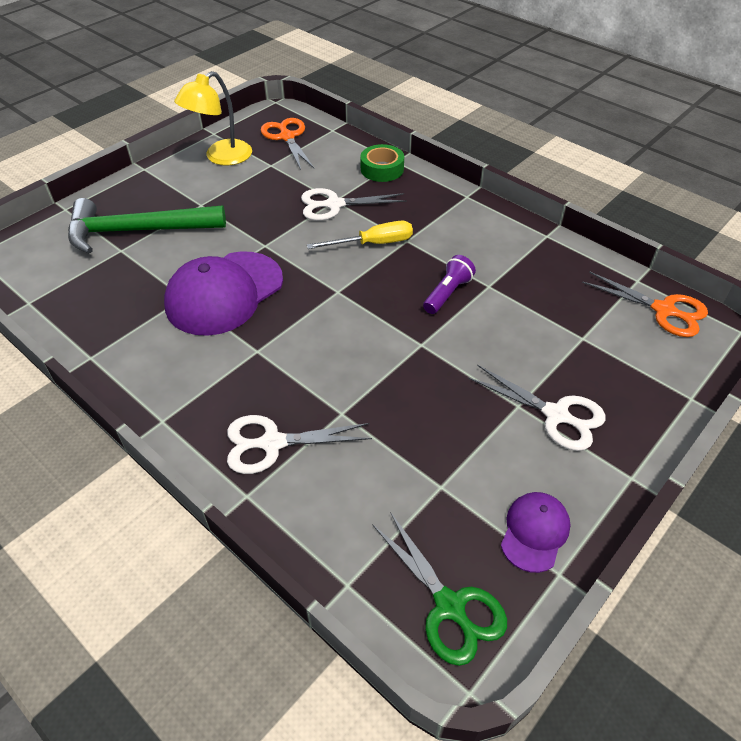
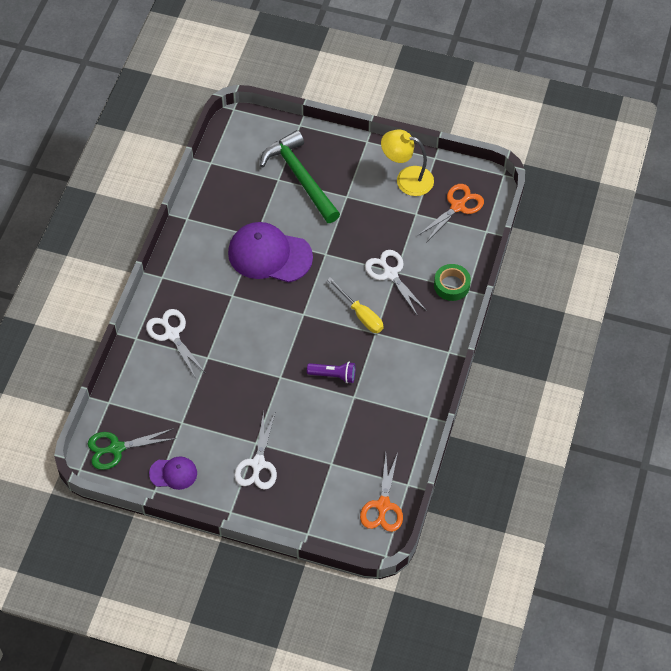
camera: 65 degrees right, 10 degrees up
green scissors [372,512,507,666] -> green scissors turned 45 degrees clockwise [88,429,176,470]

